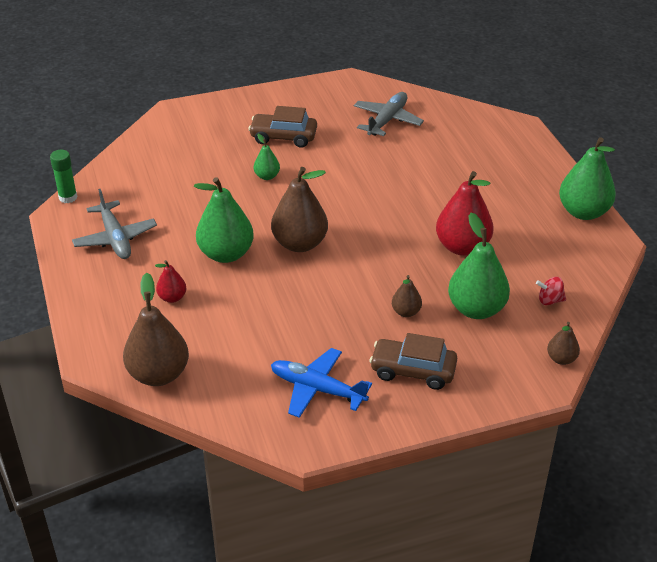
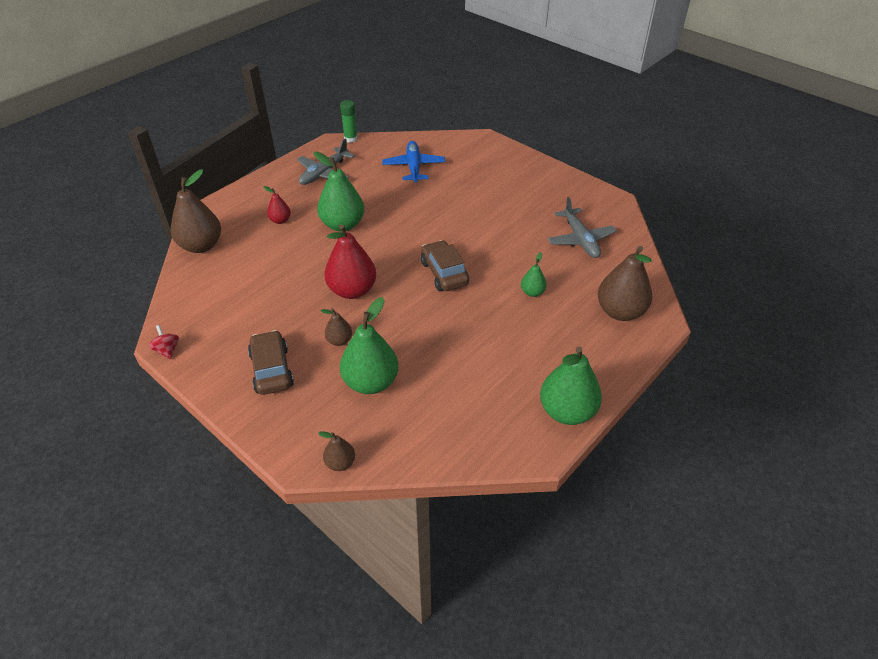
camera: 60 degrees right, 5 degrees up
brown car [248,106,317,148] -> brown car moved to [421,240,469,291]
green pear [254,134,280,180] -> green pear moved to [521,252,547,297]
brown pear [271,167,328,252] -> brown pear moved to [597,246,652,321]
blue plane [271,348,372,418] -> blue plane moved to [382,141,445,183]
grey plane [354,92,424,136] -> grey plane turned 75 degrees clockwise [548,197,616,258]
red pear [436,171,494,256] -> red pear moved to [324,224,376,299]
red spinning top [536,277,566,305] -> red spinning top moved to [149,325,179,360]

